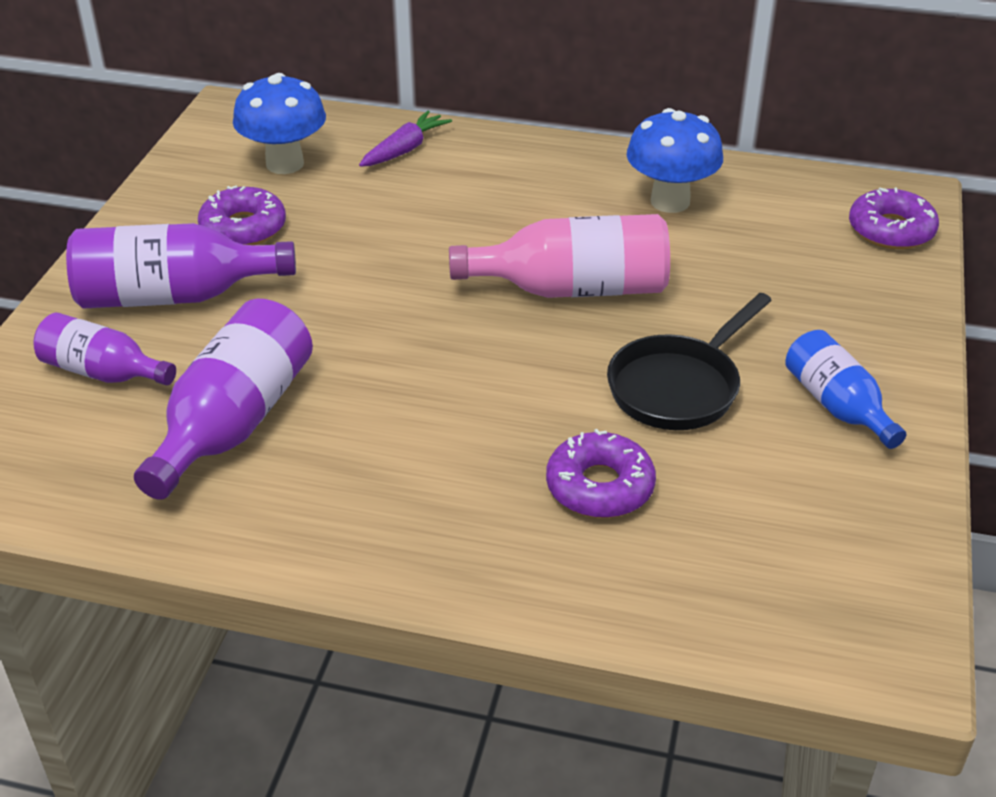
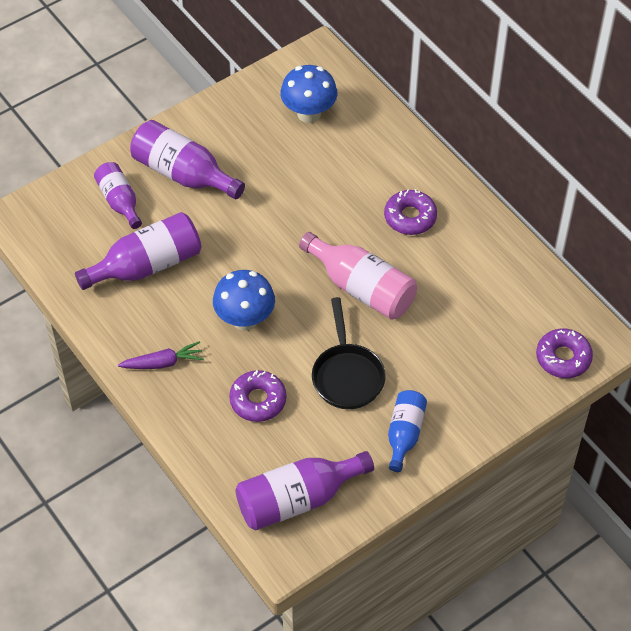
camera: 40 degrees right, 15 degrees up
purple donut [198,186,286,245] -> purple donut moved to [384,189,437,235]
purple carrot [359,111,452,167] -> purple carrot moved to [118,341,204,369]
black pan [607,293,772,430] -> black pan turned 90 degrees counterclockwise [312,297,386,409]
blue mushroom [627,108,723,213] -> blue mushroom moved to [213,270,275,331]
none -> purple bottle [236,451,374,531]

